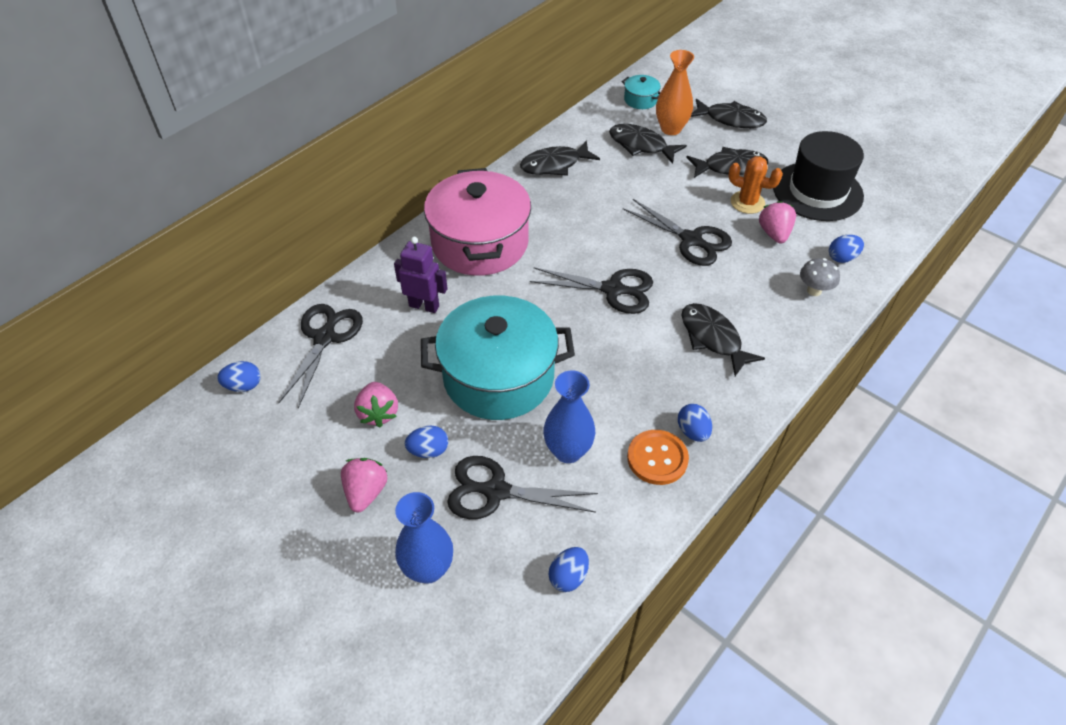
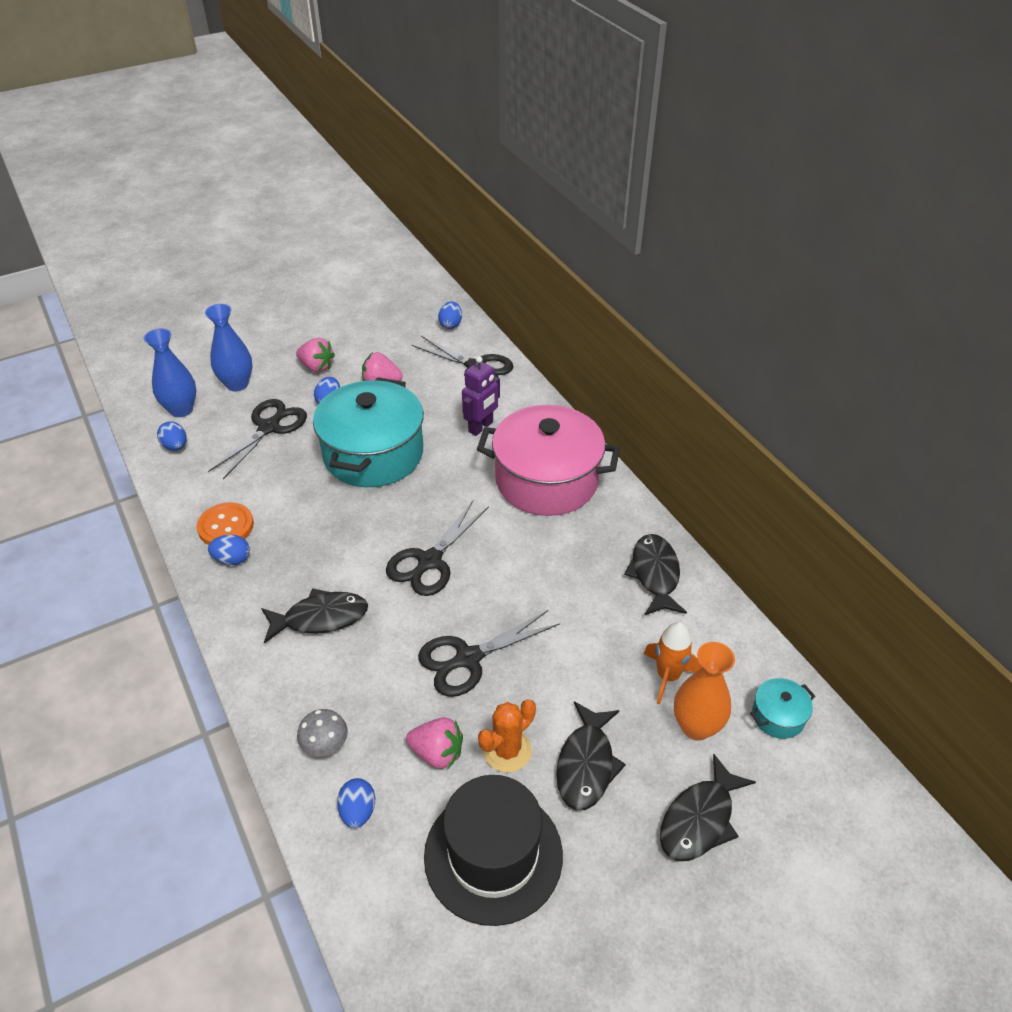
camera: 110 degrees right, 5 degrees down
blue vase [543,371,595,463] -> blue vase moved to [144,328,196,417]
black fish [609,124,687,164] -> orange rocket [644,622,702,705]

